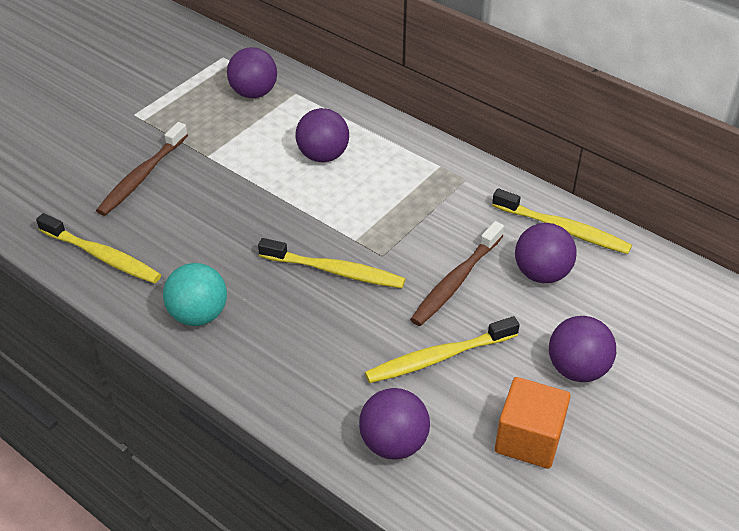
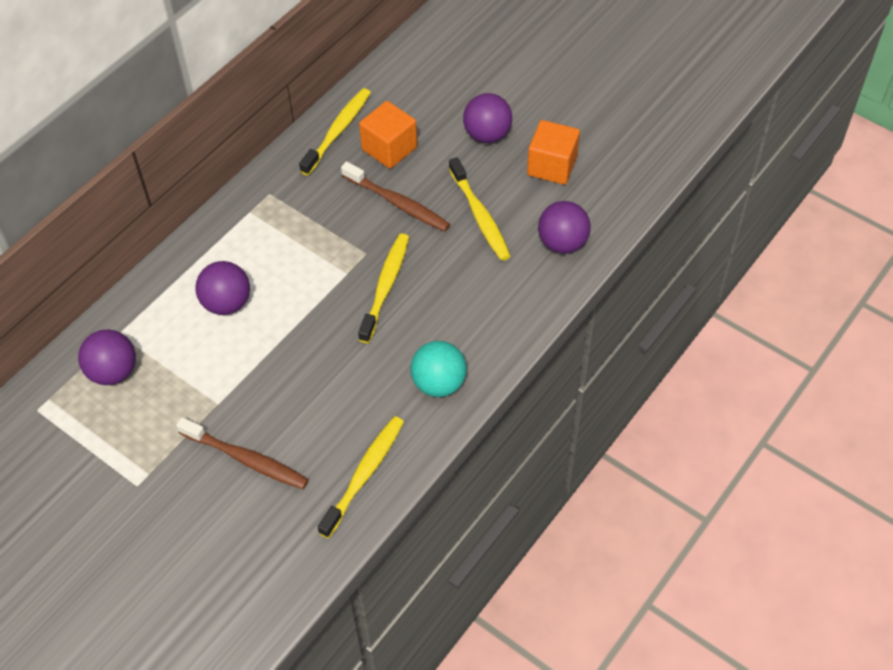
camera: 90 degrees left, 10 degrees up
purple ball [515,223,577,283] -> orange cube [359,101,417,169]

